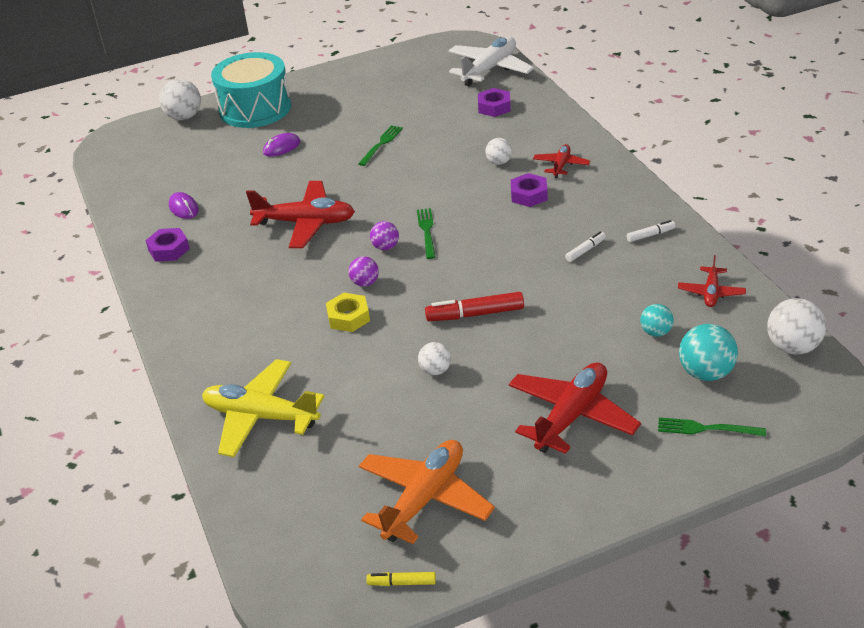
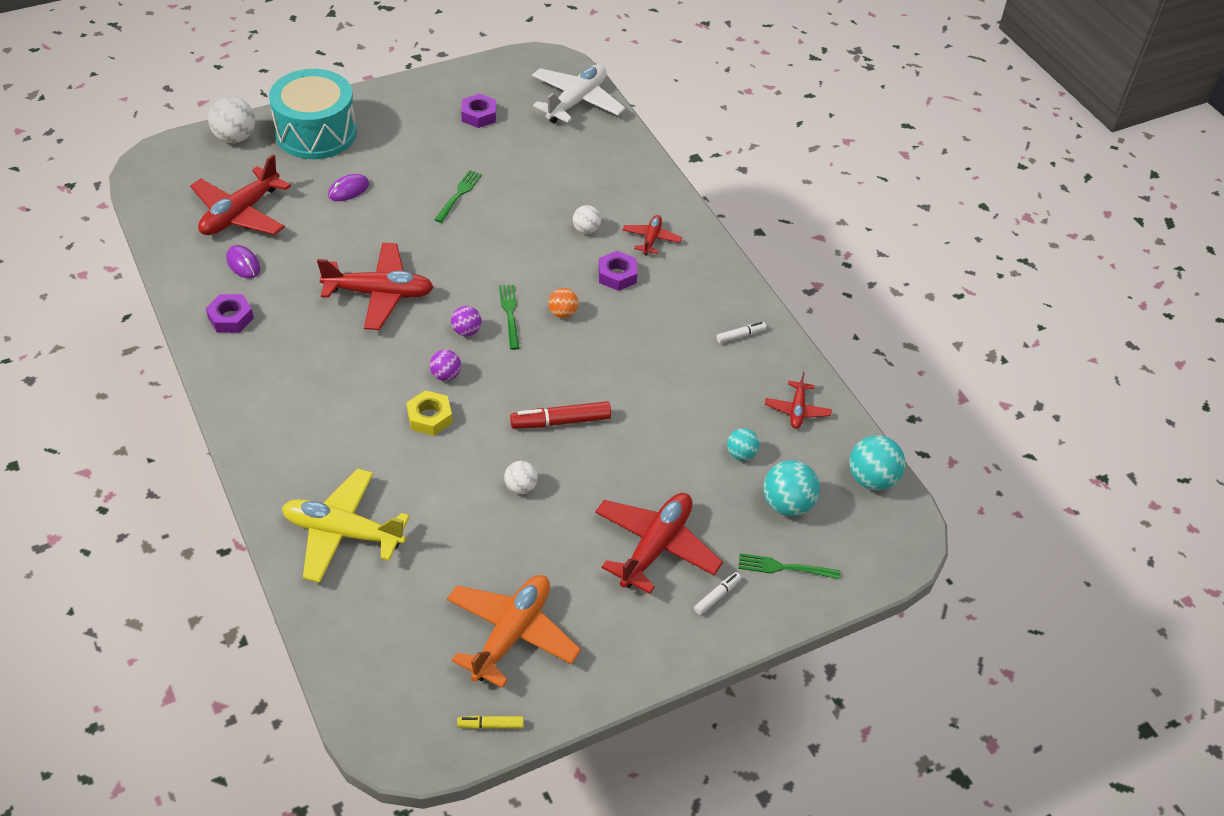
camera: 10 degrees left, 10 degrees up
purple nut [478,88,511,117] -> purple nut moved to [461,94,496,128]
white marker [565,232,606,262] -> white marker moved to [694,572,741,615]
white ball [767,298,826,355] -> turquoise ball [849,435,905,490]
none -> red plane [190,154,291,235]
none -> orange ball [548,288,578,318]

